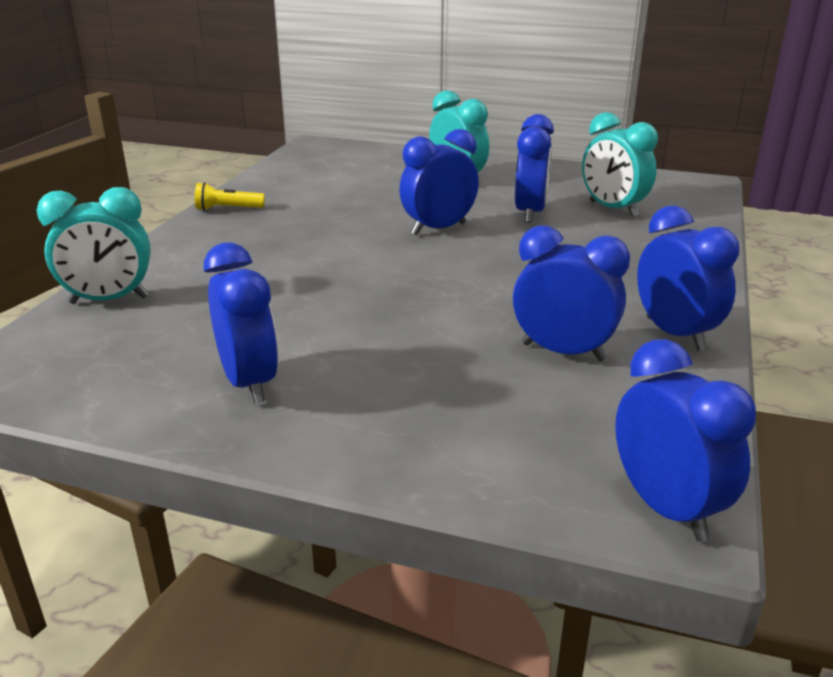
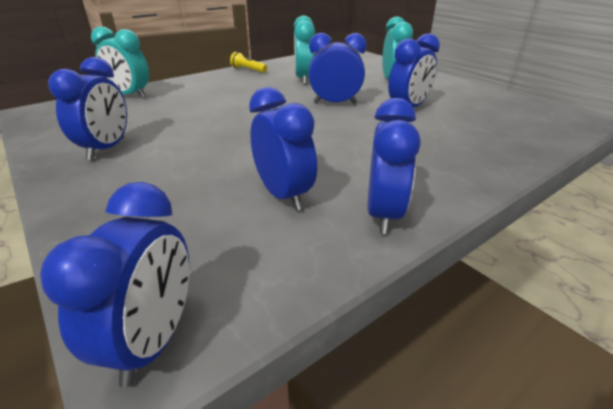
camera: 35 degrees right, 5 degrees up
turquoise clock [582,112,658,217] -> turquoise clock moved to [294,15,315,85]

